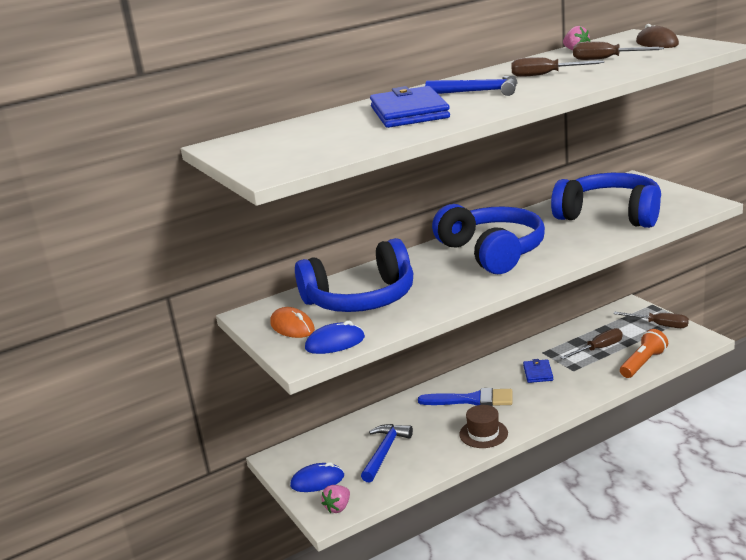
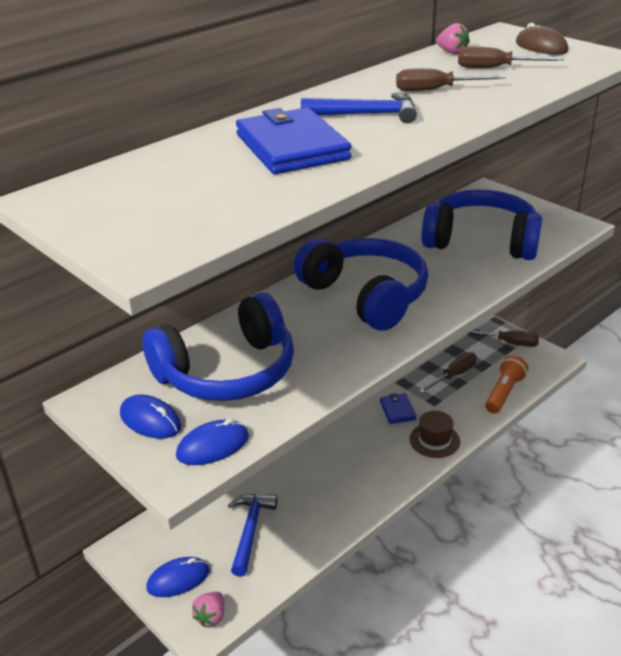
camera: 15 degrees left, 10 degrees up
orange mouse [270,307,315,338] -> blue mouse [120,394,181,439]
blue brush [418,388,513,406] -> none
brown hat [459,405,508,448] -> brown hat moved to [410,411,460,458]

